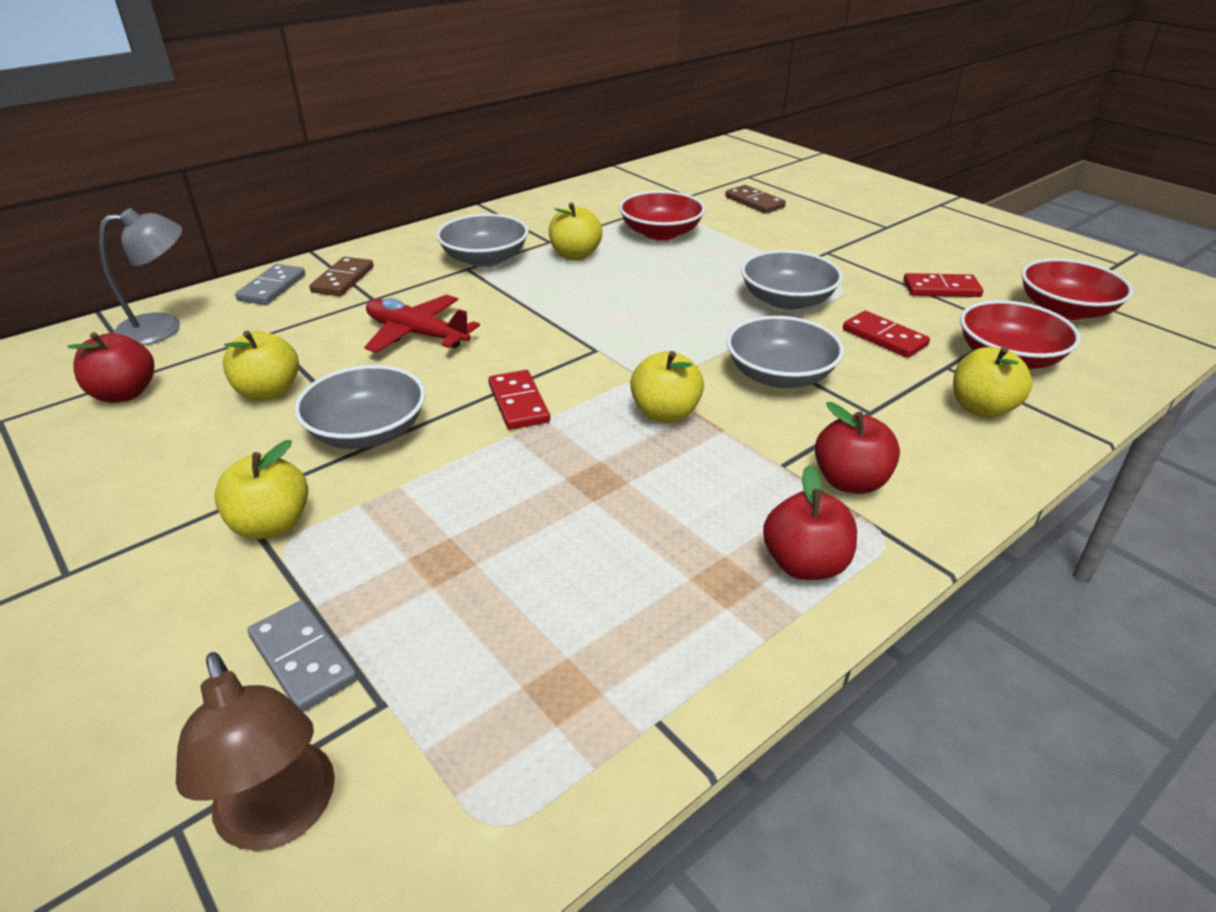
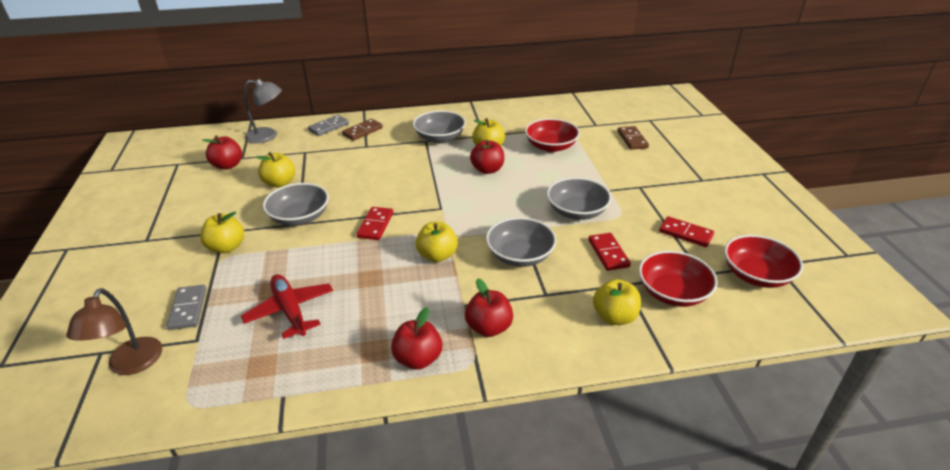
camera: 30 degrees right, 0 degrees up
red plane [364,295,480,353] -> red plane moved to [241,274,333,339]
none -> red apple [470,140,504,174]

